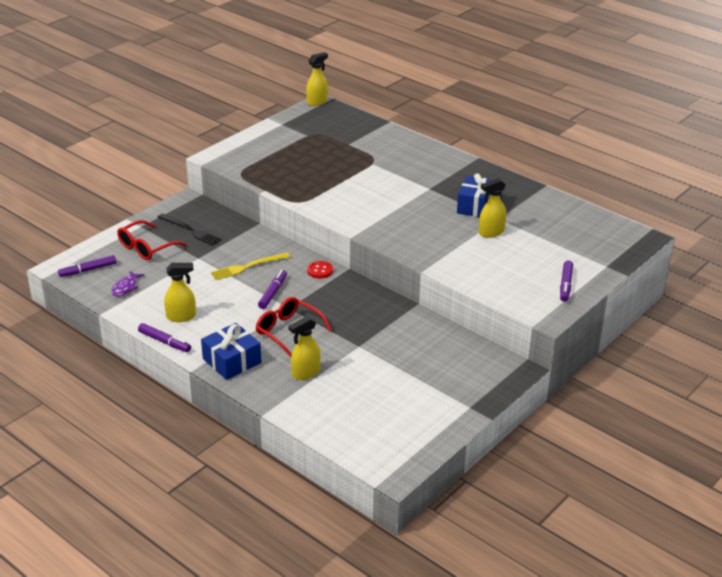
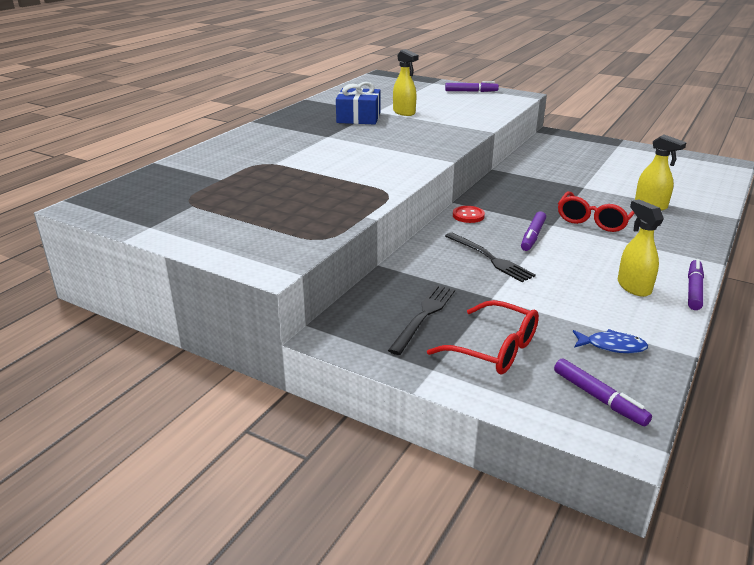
camera: 100 degrees left, 5 degrees down
purple fish [111,271,144,296] -> blue fish [573,329,648,353]
blue gift [201,323,261,380] -> none
yellow fork [211,253,290,280] -> black fork [445,232,536,282]
purple marker [258,270,287,309] -> purple marker turned 75 degrees counterclockwise [521,211,546,251]
yellow spray bottle [306,52,328,106] -> none

